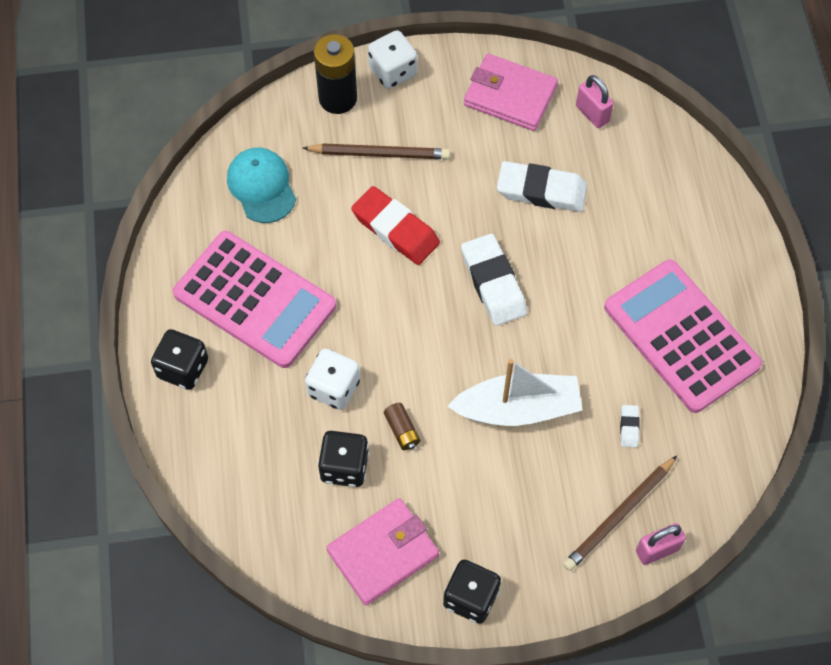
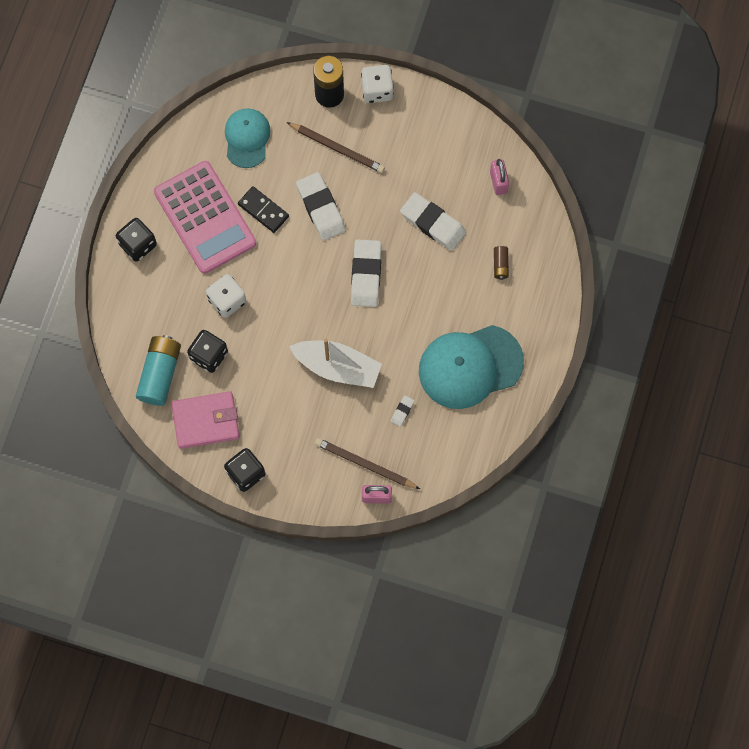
camera: 25 degrees right, 10 degrees up
red eraser [351,186,440,265] -> white eraser [296,172,346,241]
brown battery [384,403,420,450] -> brown battery moved to [494,246,509,280]
pink wallet [464,54,558,131] -> none
brown pencil [563,456,677,571] -> brown pencil turned 45 degrees clockwise [315,438,420,489]
pink calculator [604,260,762,413] -> turquoise cap [419,325,524,409]
none -> turquoise battery [136,335,181,406]
none -> black domino [238,186,289,233]

